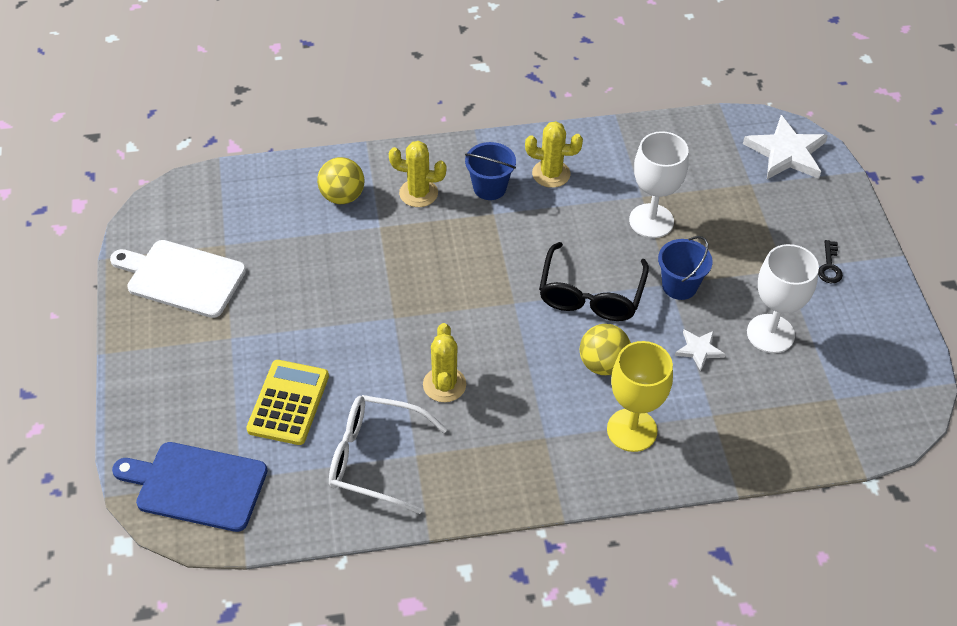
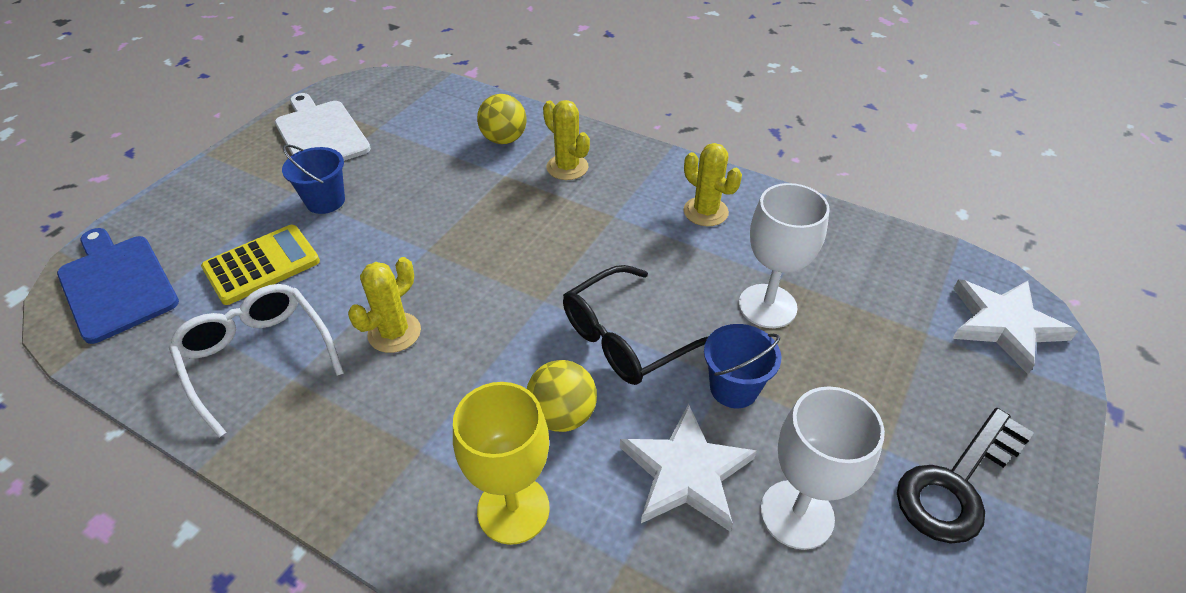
camera: 40 degrees right, 5 degrees down
blue bucket [465,142,516,200] -> blue bucket moved to [282,144,345,214]
white star [675,329,725,371] -> white star [620,404,757,532], size x1.91
black key [818,240,843,283] -> black key [897,408,1034,543], size x2.17

